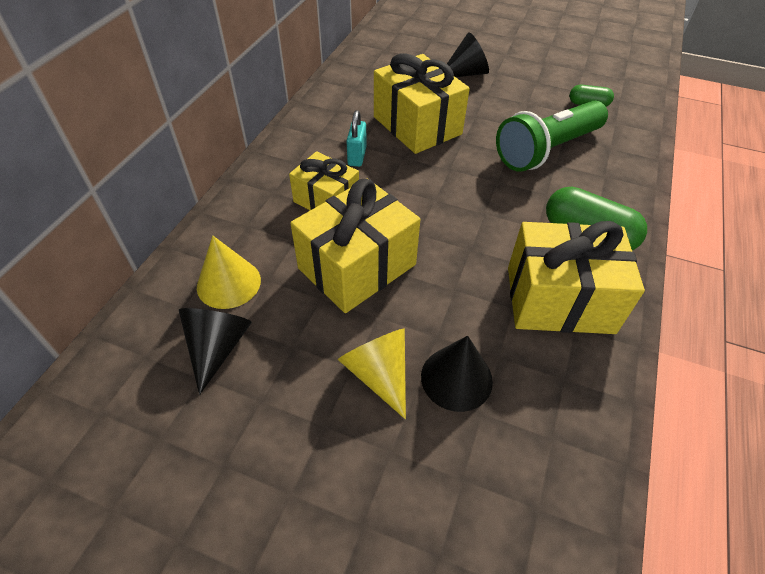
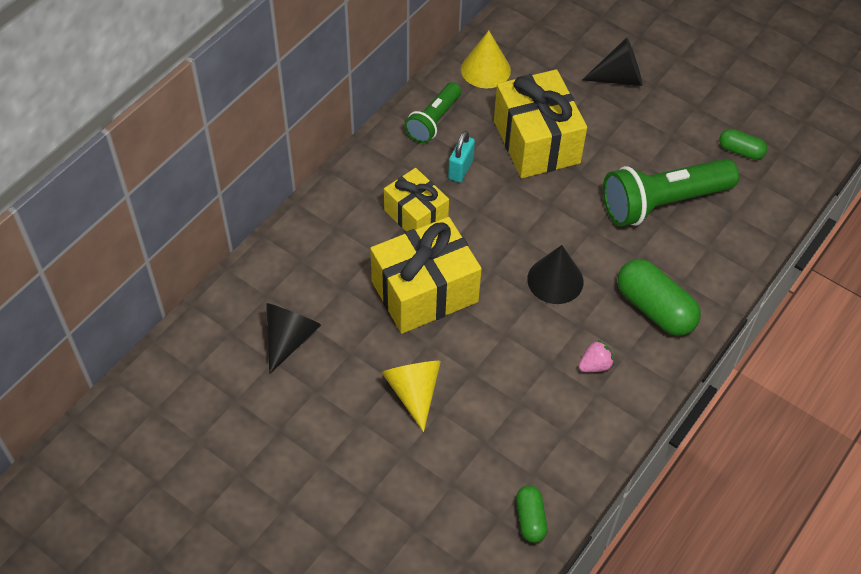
camera: 15 degrees right, 5 degrees up
yellow cone [197,236,261,309] -> yellow cone moved to [461,31,511,88]
black cone [421,335,493,412] -> black cone moved to [527,245,583,304]
yellow gift [508,221,645,334] -> pink strawberry [579,340,614,372]
none -> green flashlight [405,82,461,143]
none -> green capsule [516,486,547,543]

